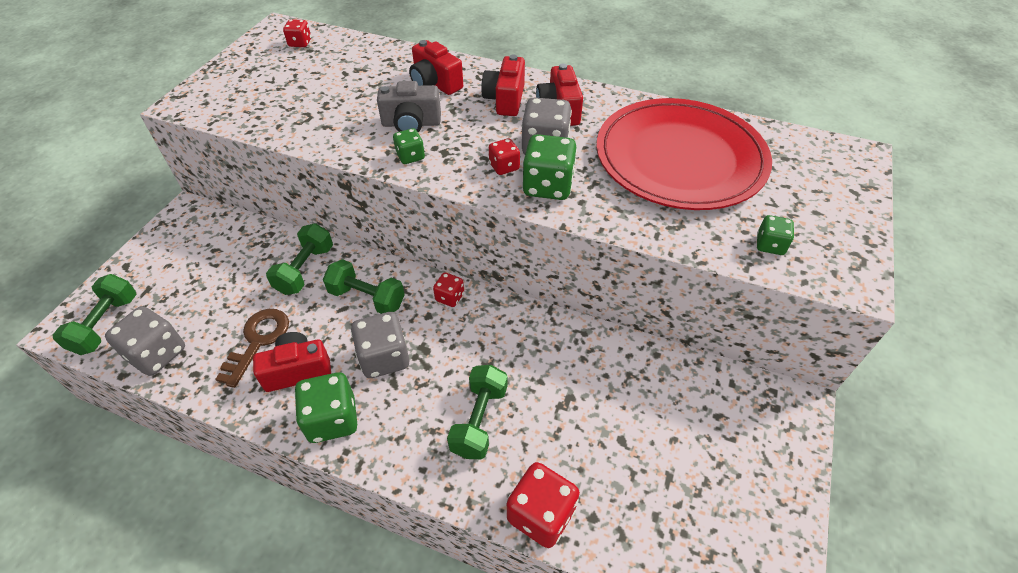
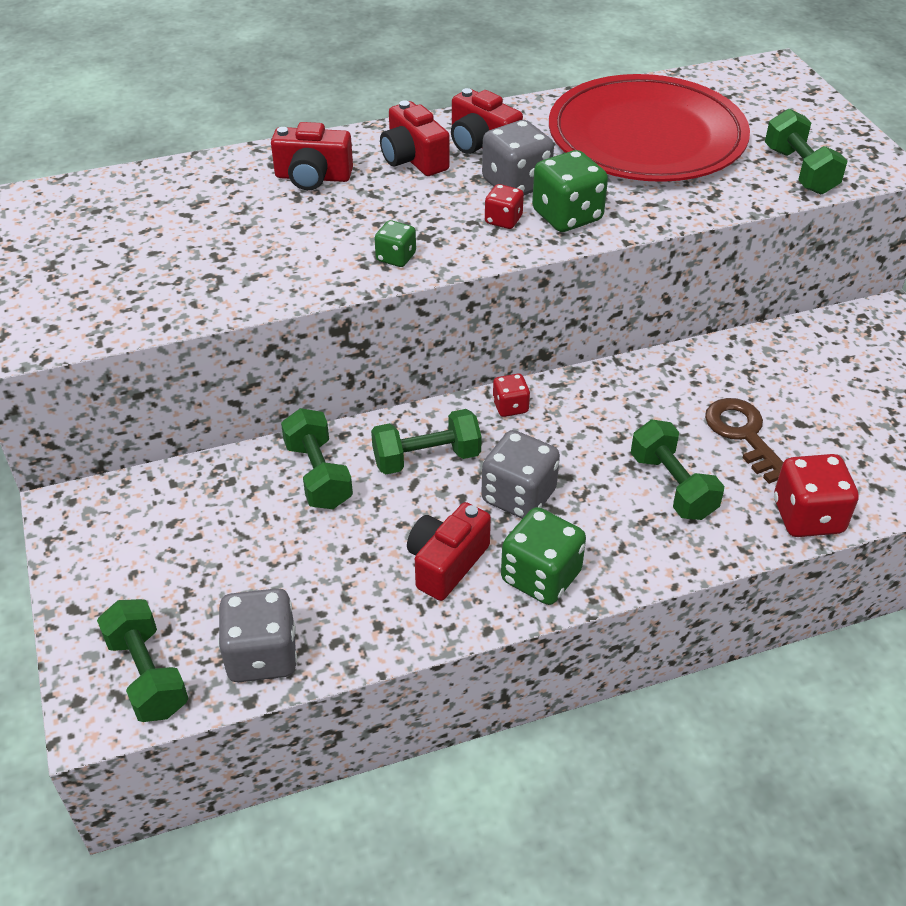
camera: 40 degrees left, 5 degrees down
brown key [215,309,289,388] -> brown key moved to [705,398,783,484]
red dice [283,19,311,47] -> none
grey camera [377,81,441,132] -> none
green dice [757,215,794,255] -> green dumbbell [765,109,847,195]

